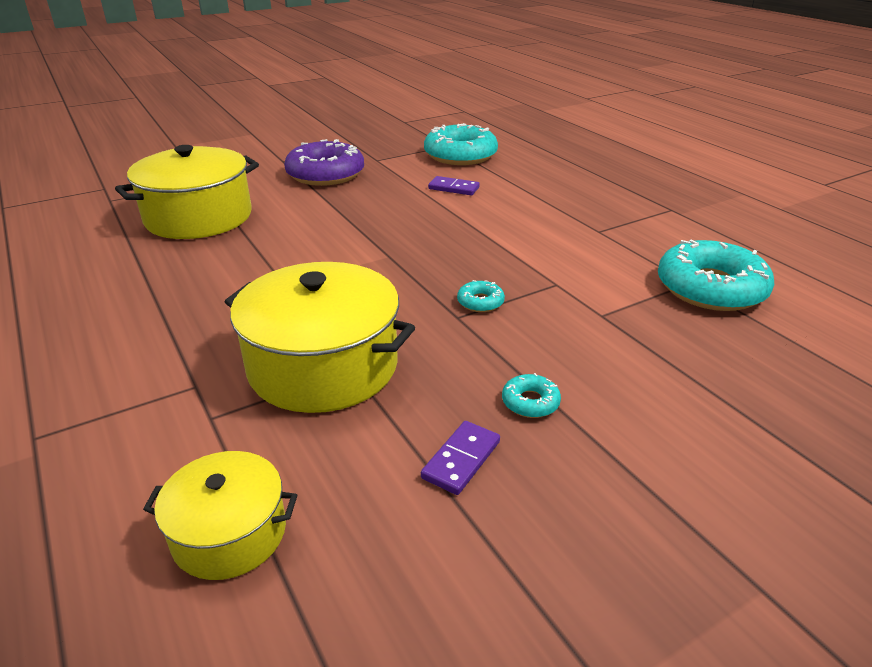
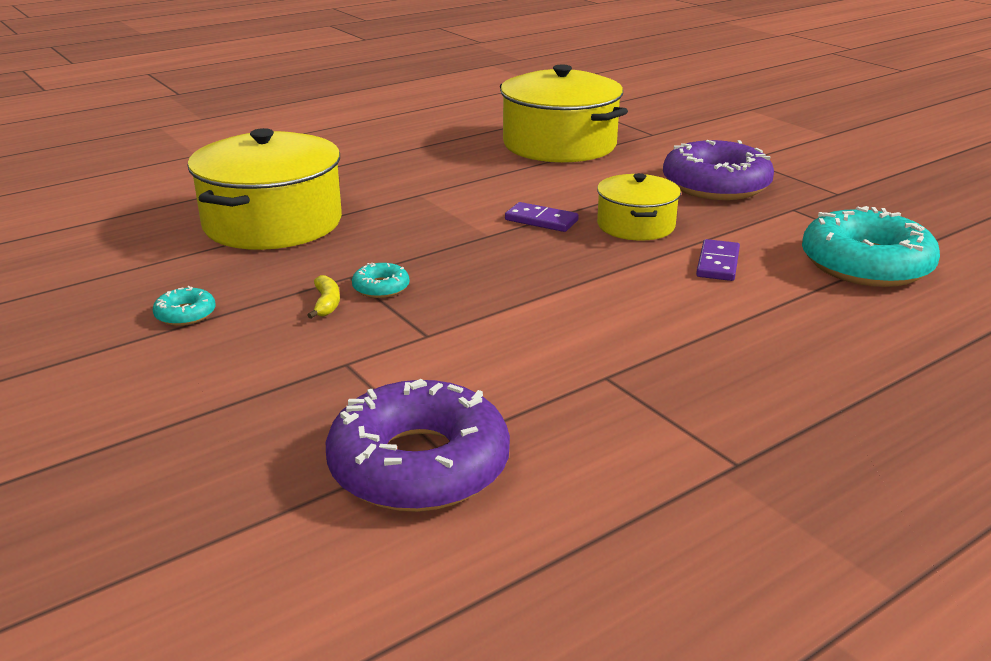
camera: 85 degrees right, 5 degrees down
yellow pot [143,451,297,580] -> yellow pot moved to [597,173,681,241]
purple domino [421,421,500,495] -> purple domino moved to [505,202,579,232]
turquoise donut [658,240,774,311] -> purple donut [326,379,510,512]
none -> yellow banana [307,275,340,319]

